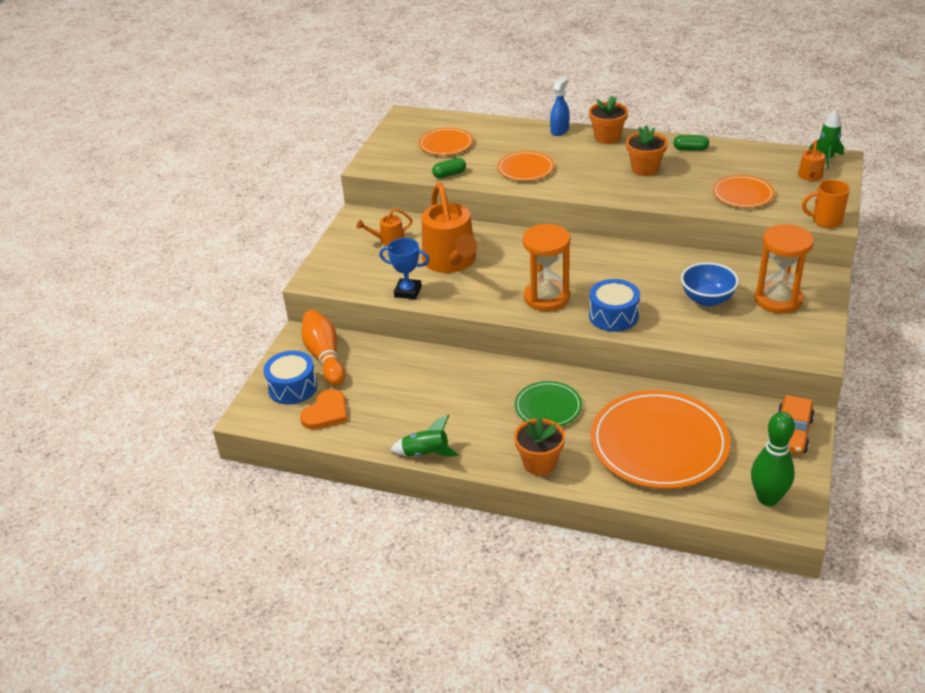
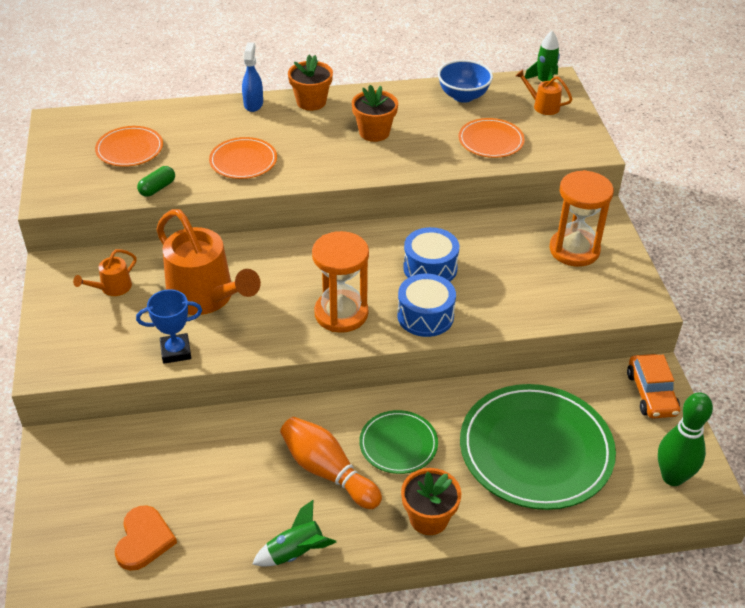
camera: 30 degrees left, 5 degrees up
blue drum [263,351,317,405] -> blue drum moved to [403,227,459,282]
orange bowling pin [301,310,345,385] -> orange bowling pin moved to [280,417,382,509]
orange plate [590,390,730,489] -> green plate [460,384,616,510]
green capsule [673,135,709,151] -> none
blue bowl [681,262,739,306] -> blue bowl moved to [438,60,493,103]
orange watering can [798,140,825,181] -> orange watering can turned 135 degrees clockwise [515,70,572,115]
orange mug [802,180,850,228] -> none

